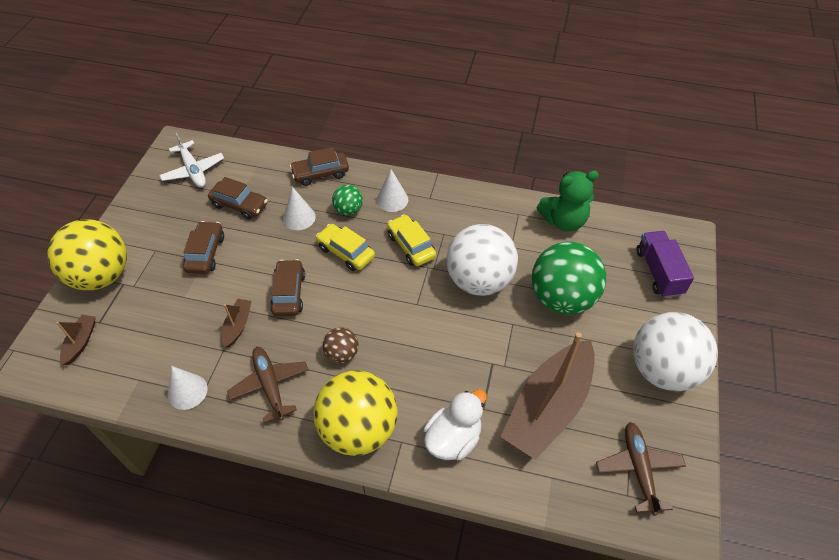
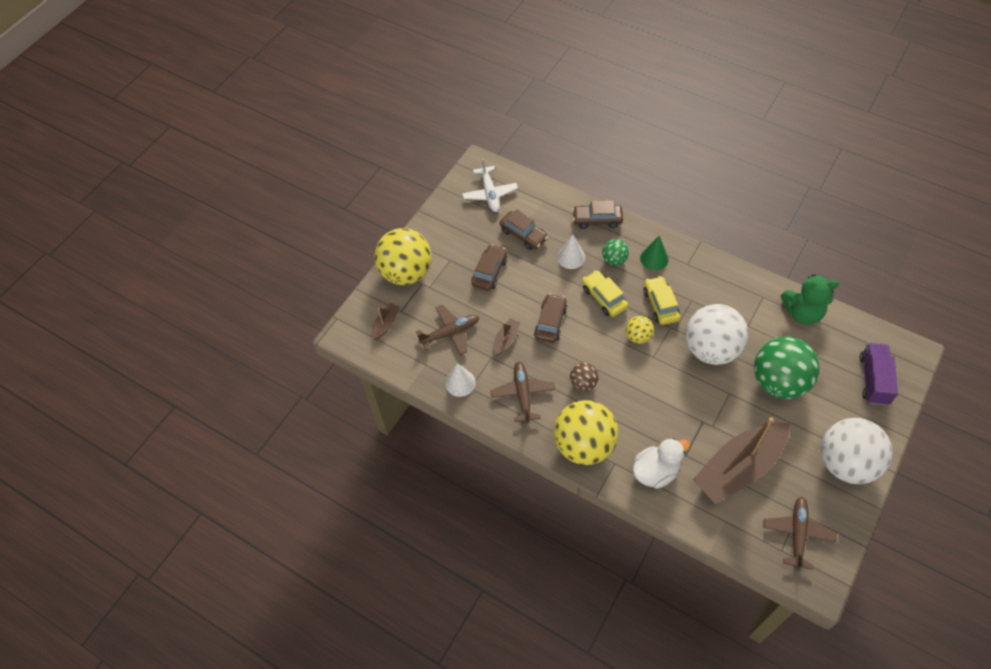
camera: 20 degrees right, 5 degrees up
white cone [377,169,408,212] -> green cone [640,236,669,270]
none -> brown plane [416,305,479,355]
none -> yellow ball [626,316,654,344]

